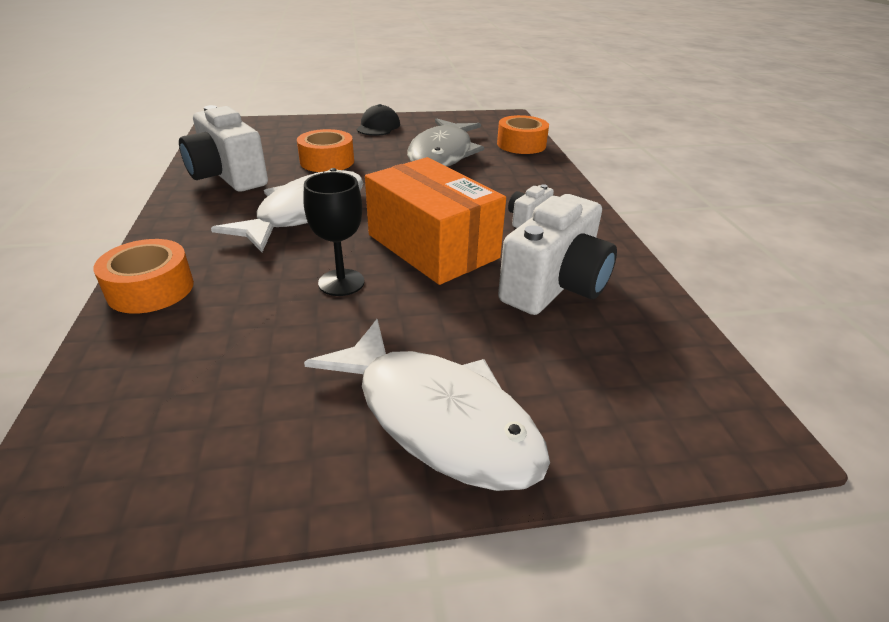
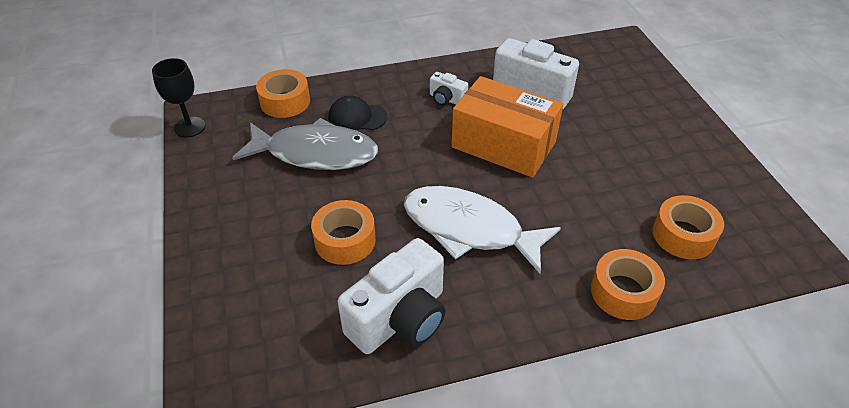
camera: 95 degrees left, 10 degrees up
black goblet [303,172,365,296] -> black goblet moved to [152,58,205,138]
white fish [304,319,550,491] -> none
black cap [357,104,400,136] -> black cap moved to [328,96,387,130]
orange box [365,157,506,285] -> orange box turned 75 degrees clockwise [451,76,563,178]
none -> orange tape [653,195,724,259]

